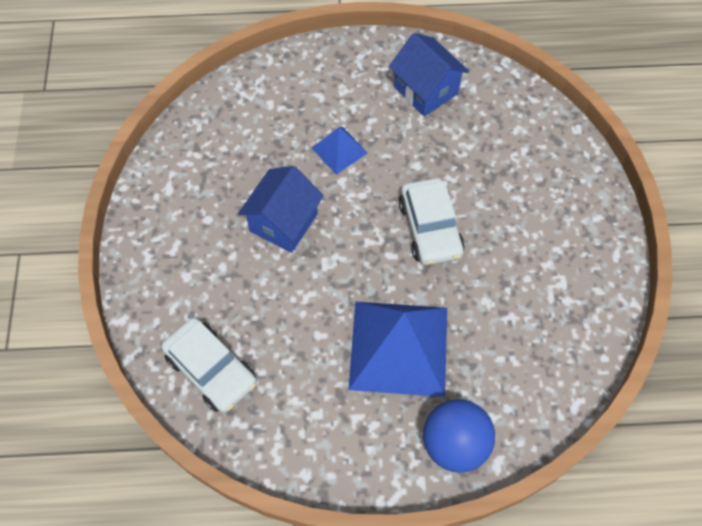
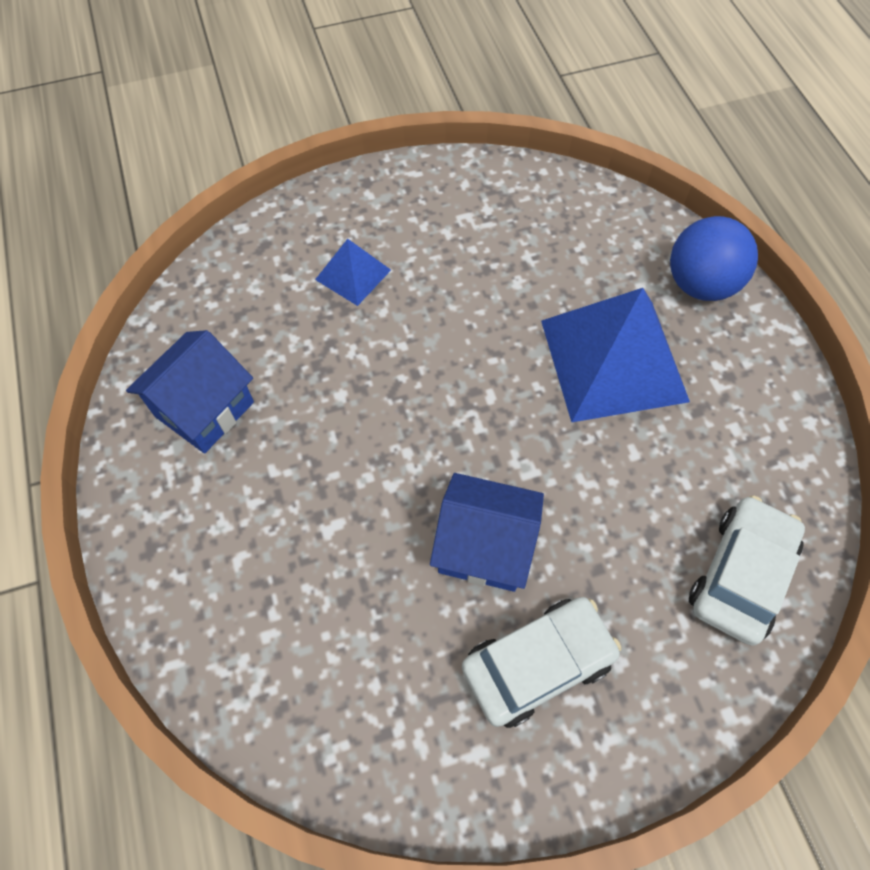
camera: 105 degrees left, 0 degrees up
blue pyramid [312,127,368,175] -> blue pyramid moved to [315,239,391,306]
white car [399,178,465,265] -> white car moved to [462,597,621,728]

